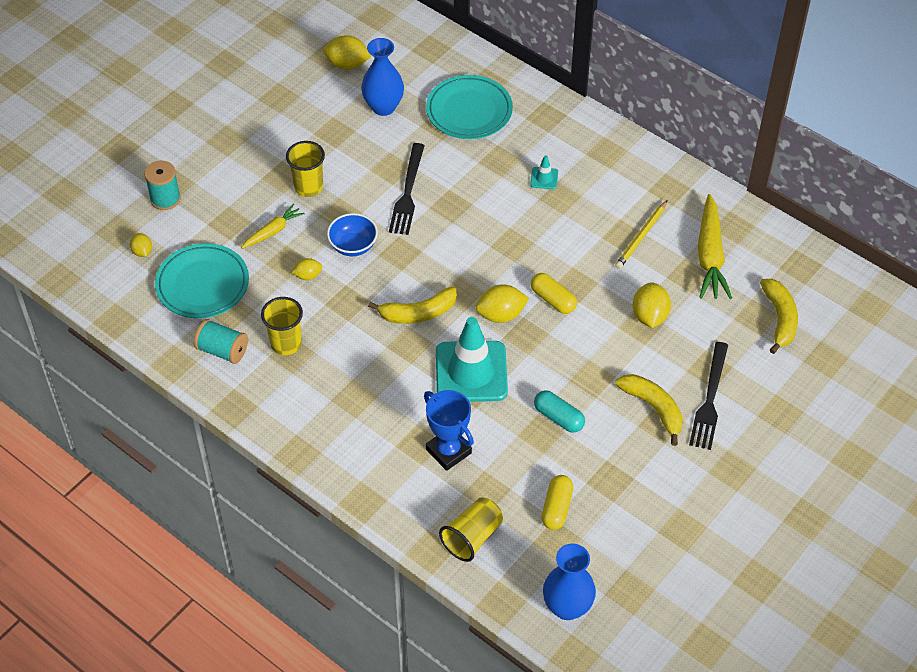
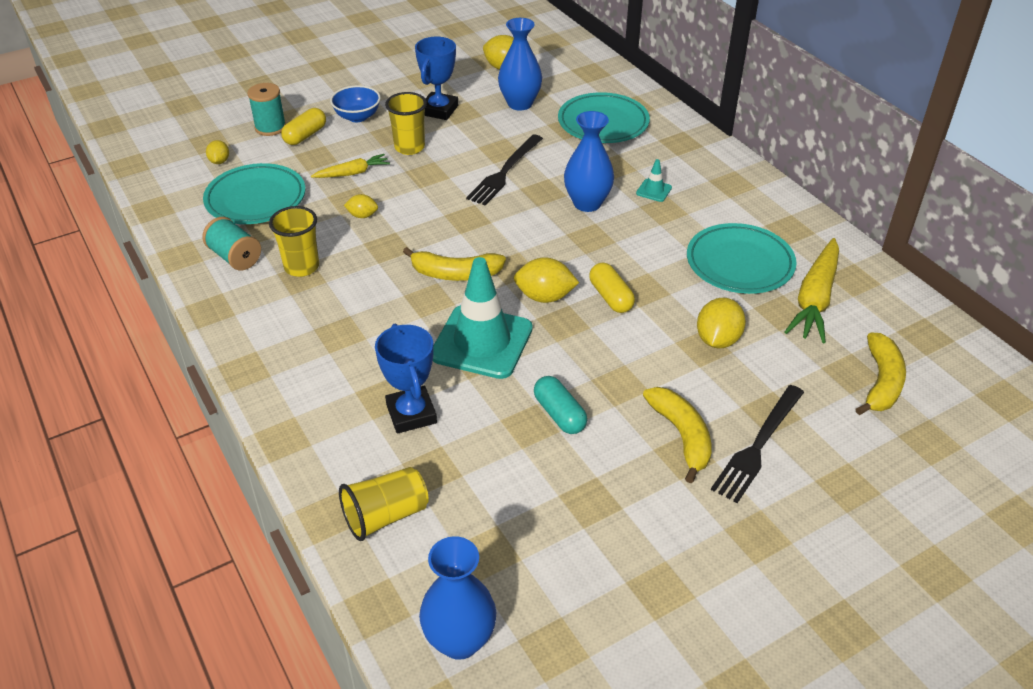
camera: 20 degrees right, 10 degrees down
blue bowl [327,213,378,256] -> blue bowl moved to [330,85,381,122]
yellow capsule [541,475,573,530] -> yellow capsule moved to [281,108,326,145]
yellow pencil [615,201,667,269] -> turquoise plate [687,223,797,294]
none -> blue trophy [415,37,458,120]
none -> blue vase [564,111,614,212]

